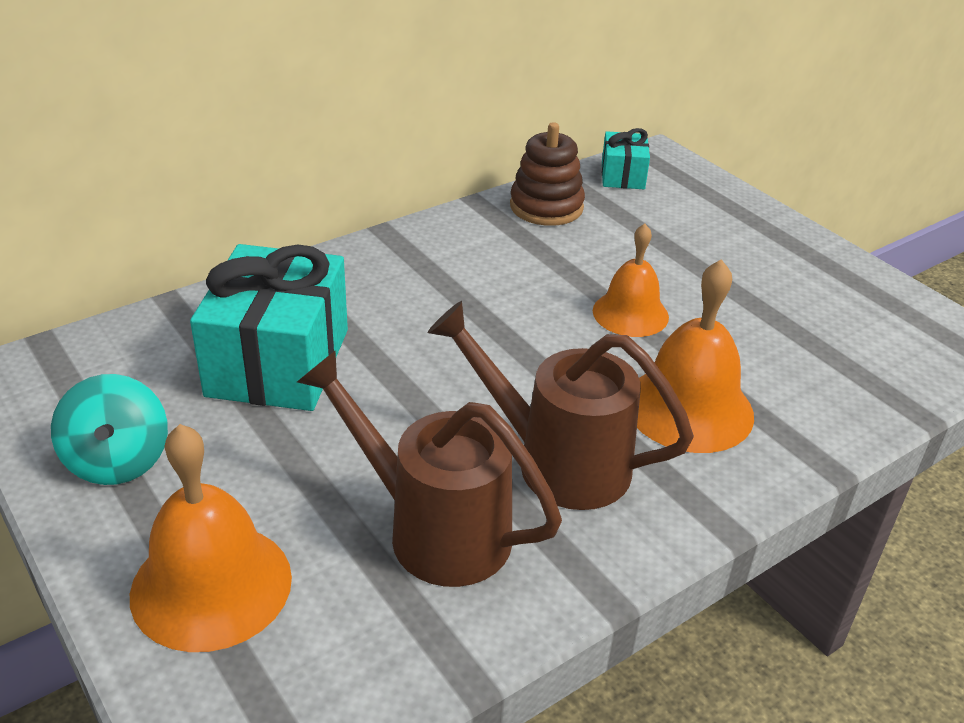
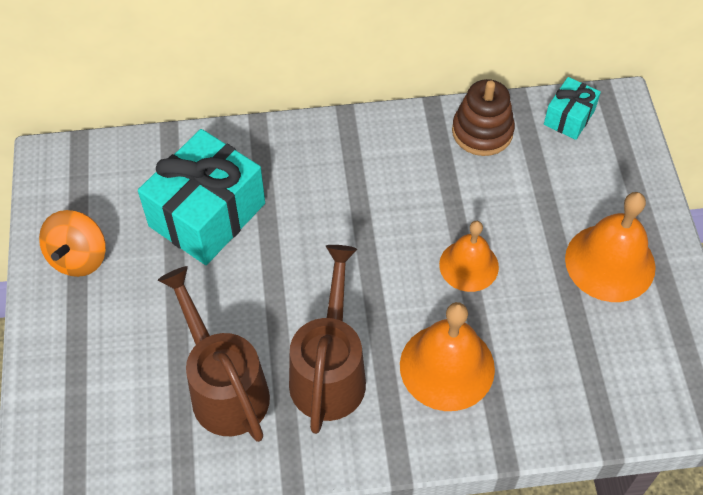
camera: 30 degrees right, 20 degrees up
turquoise spinning top [51,374,168,485] -> orange spinning top [39,210,106,277]
orange bell [130,424,292,652] -> orange bell moved to [565,192,656,302]
brown watering can [428,301,694,510] -> brown watering can turned 45 degrees clockwise [289,245,366,434]

